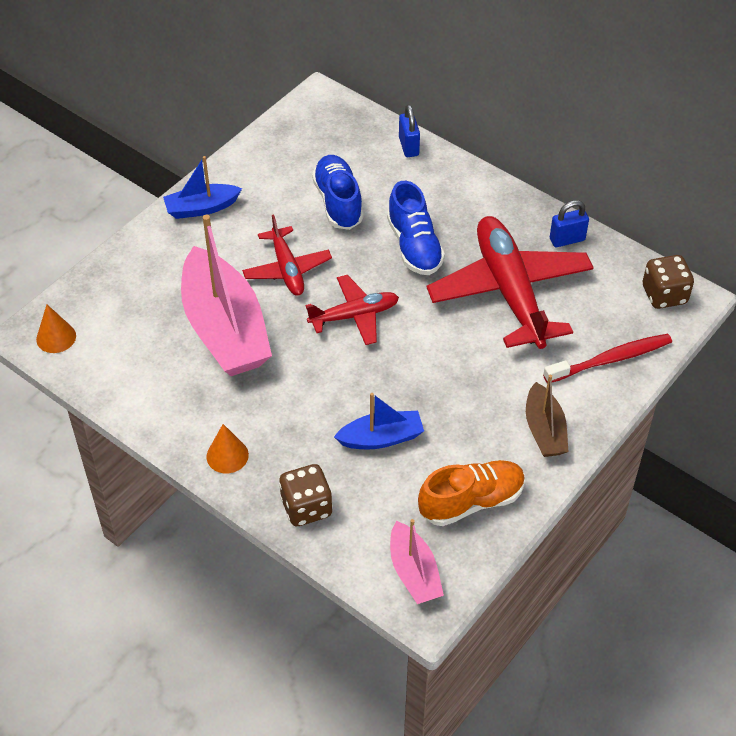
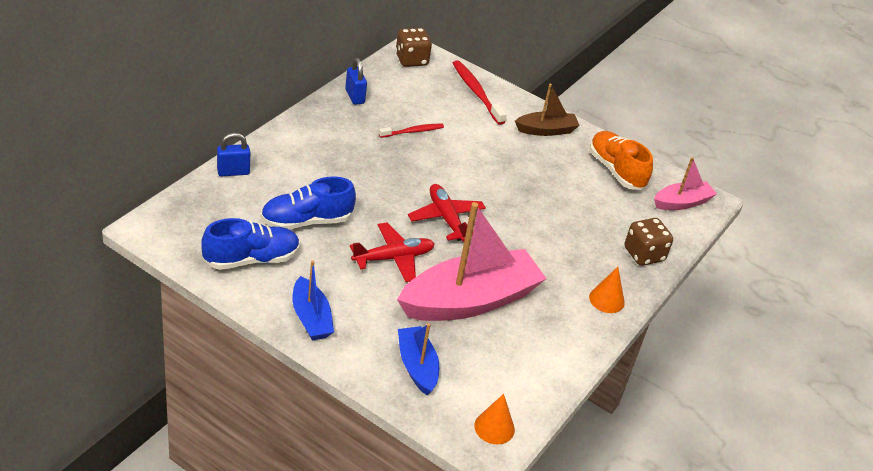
camera: 100 degrees left, 10 degrees down
blue boat [334,393,424,449] -> blue boat moved to [398,323,439,395]
blue shoe [387,181,445,275] -> blue shoe moved to [201,218,300,270]
red plane [427,216,594,349] -> red toothbrush [379,124,444,138]

